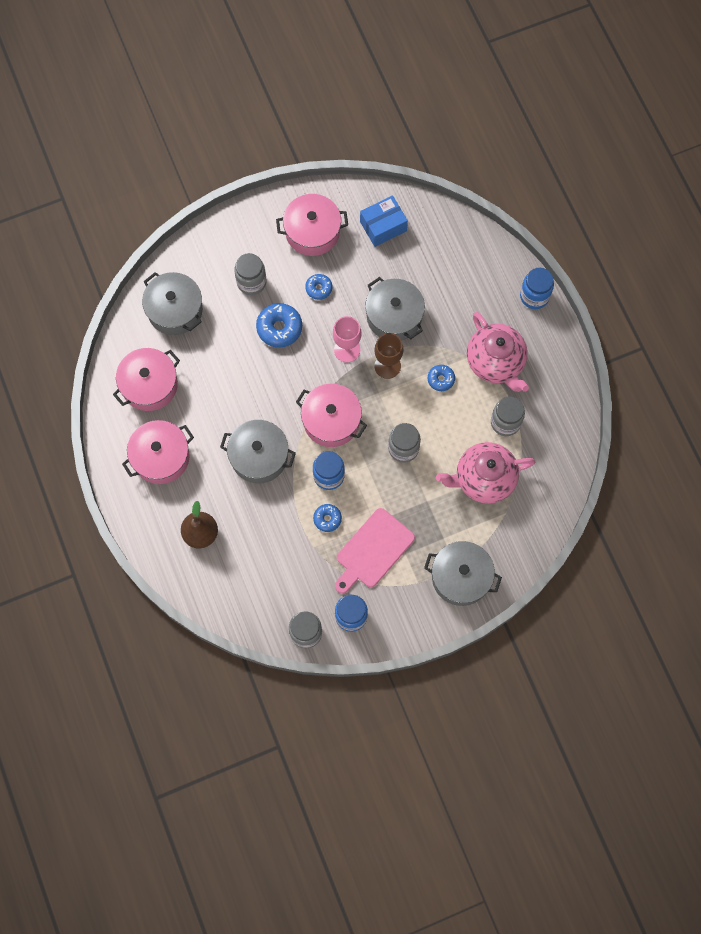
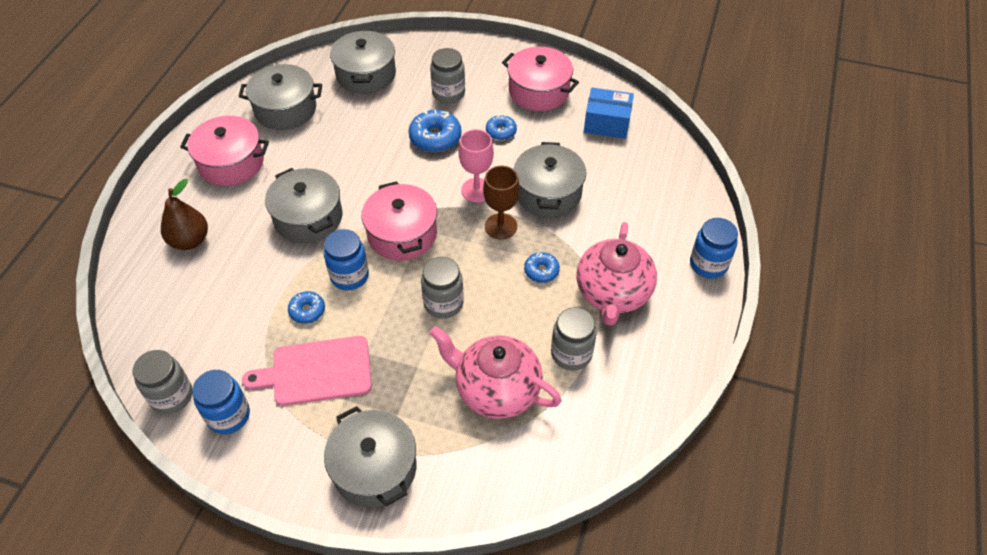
camera: 40 degrees right, 20 degrees down
pink pot [113,348,180,411] -> grey pot [239,64,322,130]

